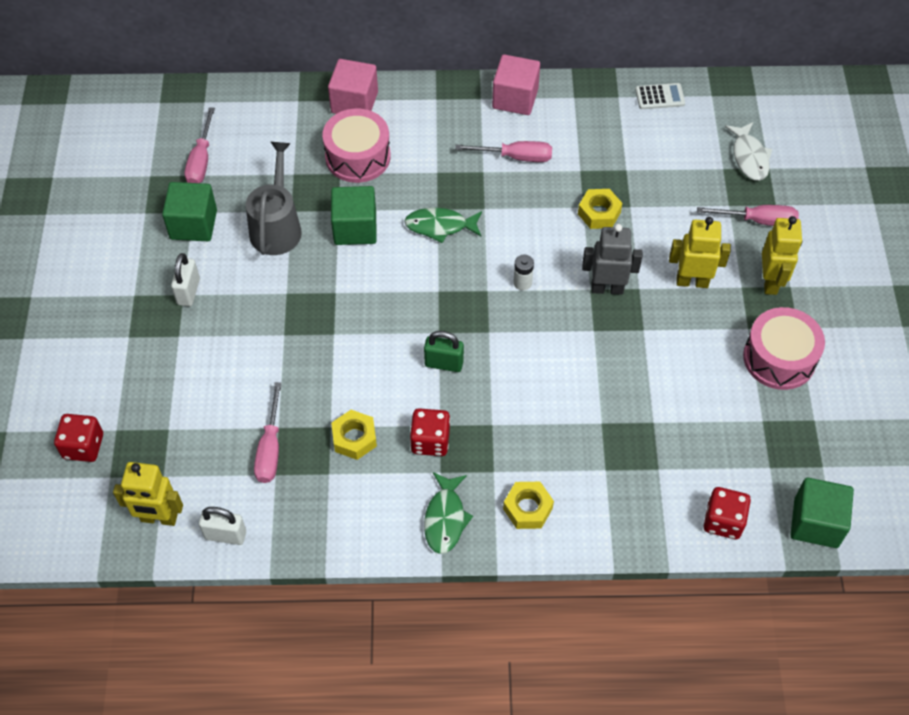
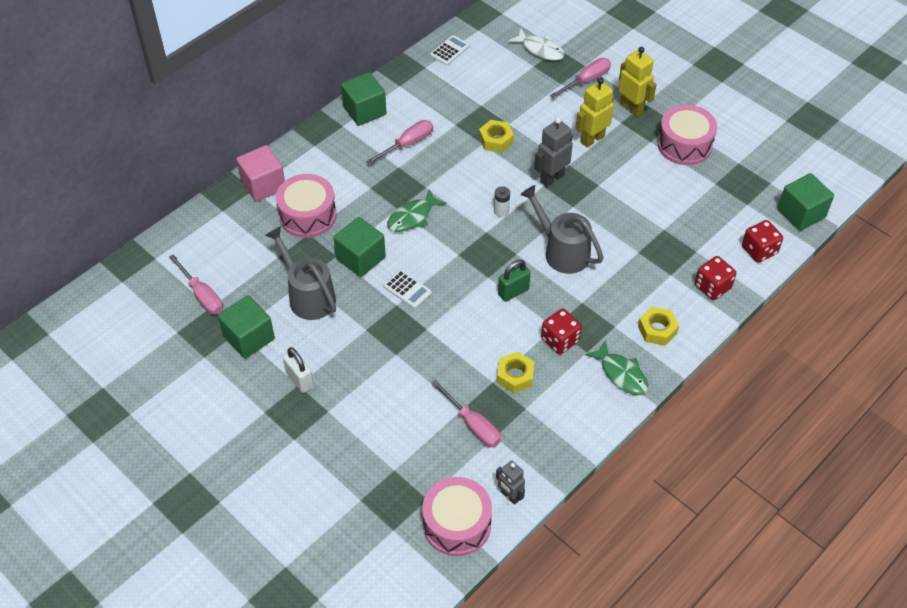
camera: 45 degrees left, 5 degrees down
red dice [54,414,103,462] -> red dice moved to [695,256,736,300]
yellow robot [113,462,183,526] -> pink drum [422,477,492,556]
white padlock [199,507,246,545] -> grey robot [496,460,525,505]
pink cube [492,54,540,115] -> green cube [341,72,386,126]
none -> white calculator [383,270,432,309]
none -> grey watering can [520,185,603,274]

